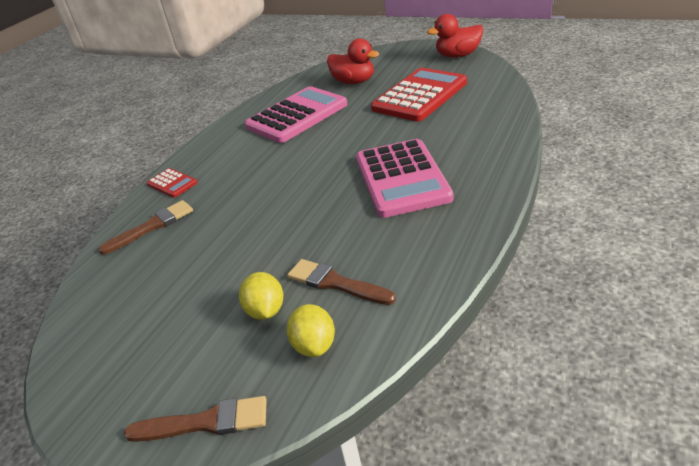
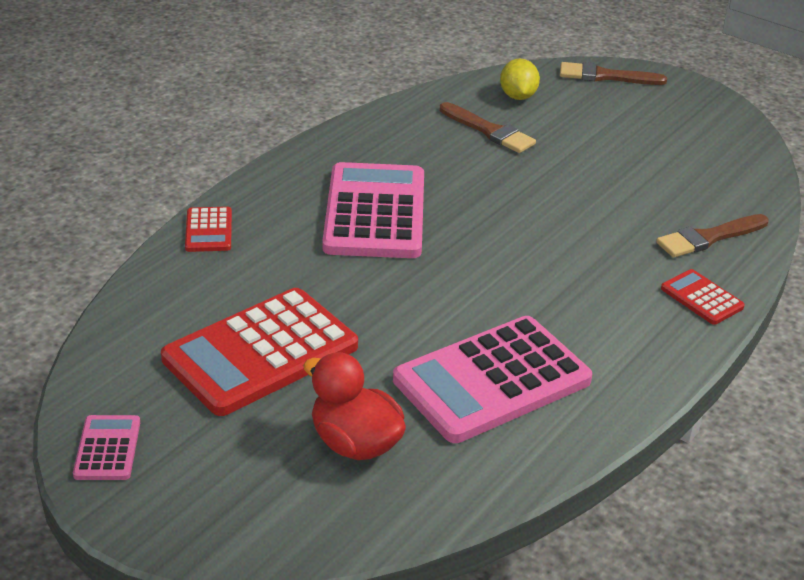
camera: 175 degrees left, 0 degrees up
yellow lemon [239,272,283,320] -> none
red duck [427,14,483,58] -> pink calculator [73,415,140,480]
none -> red calculator [185,207,232,252]

